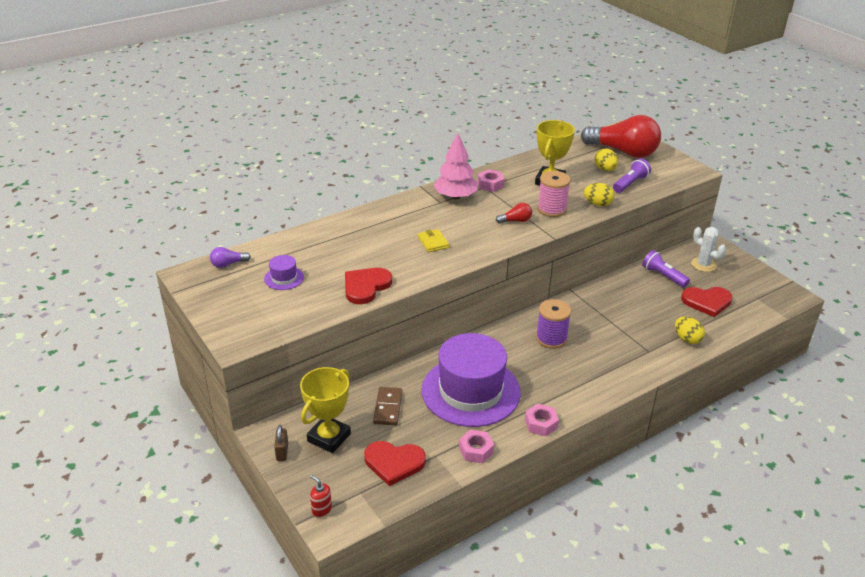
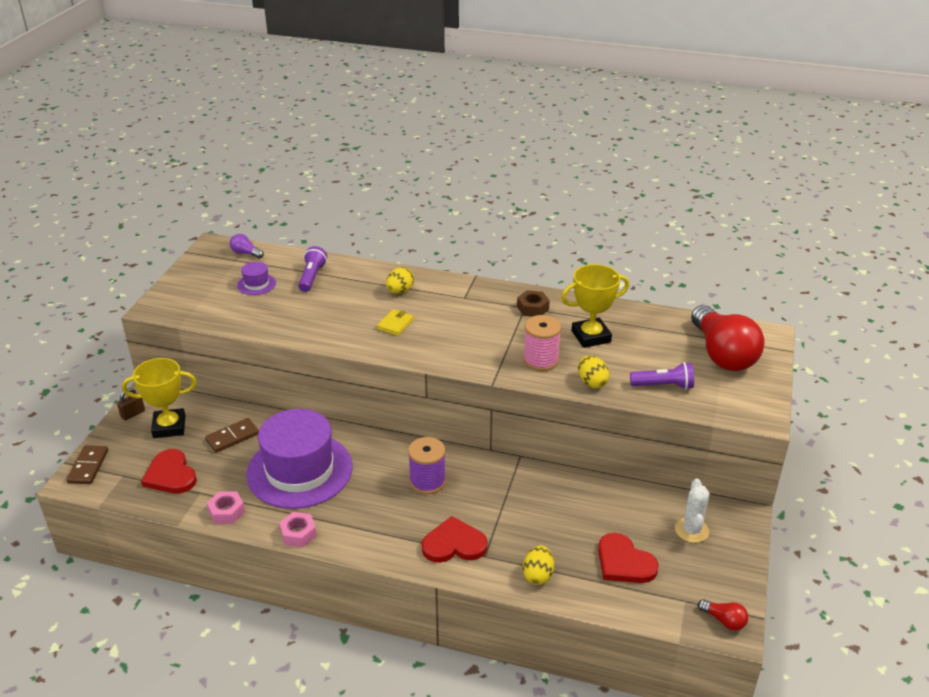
camera: 50 degrees right, 0 degrees up
red soap dispenser [310,475,332,518] -> brown domino [67,445,108,484]
red heart [345,268,392,304] -> red heart moved to [422,516,487,563]
pink tree [434,133,478,199] -> none
pink nut [478,170,504,192] -> brown nut [517,290,550,317]
red light bulb [496,203,532,224] -> red light bulb moved to [698,599,748,630]
yellow egg [595,148,618,171] -> yellow egg moved to [386,267,414,294]
purple flashlight [642,250,690,287] -> purple flashlight moved to [298,246,327,292]

